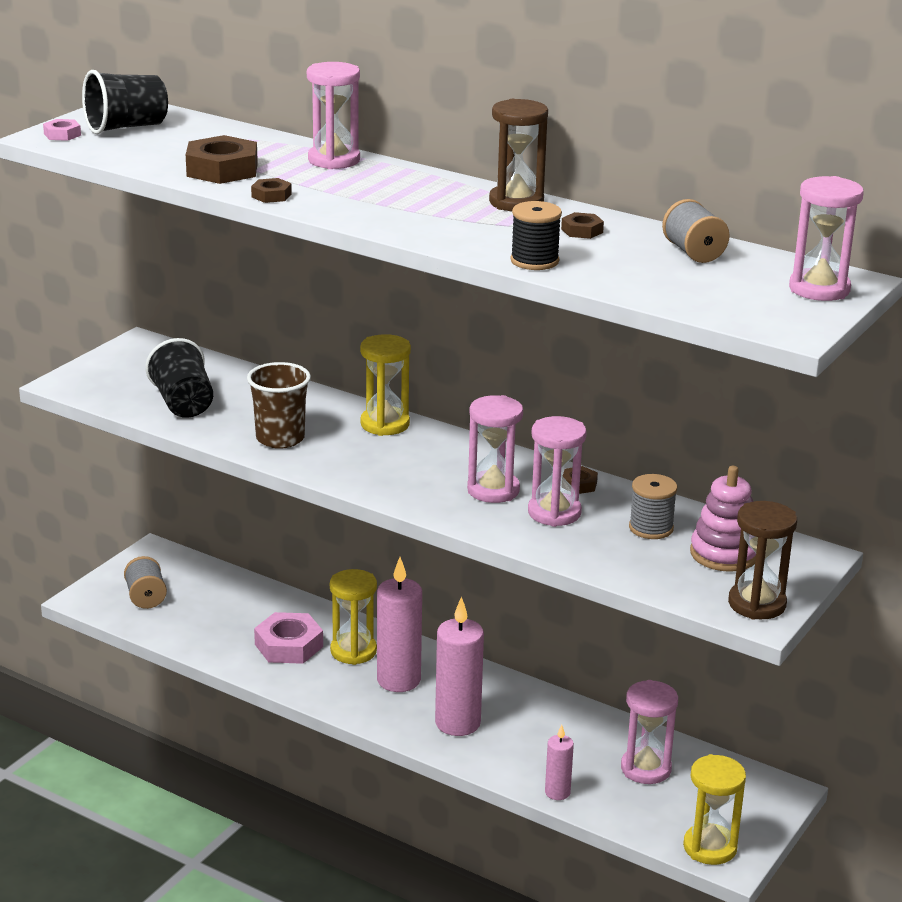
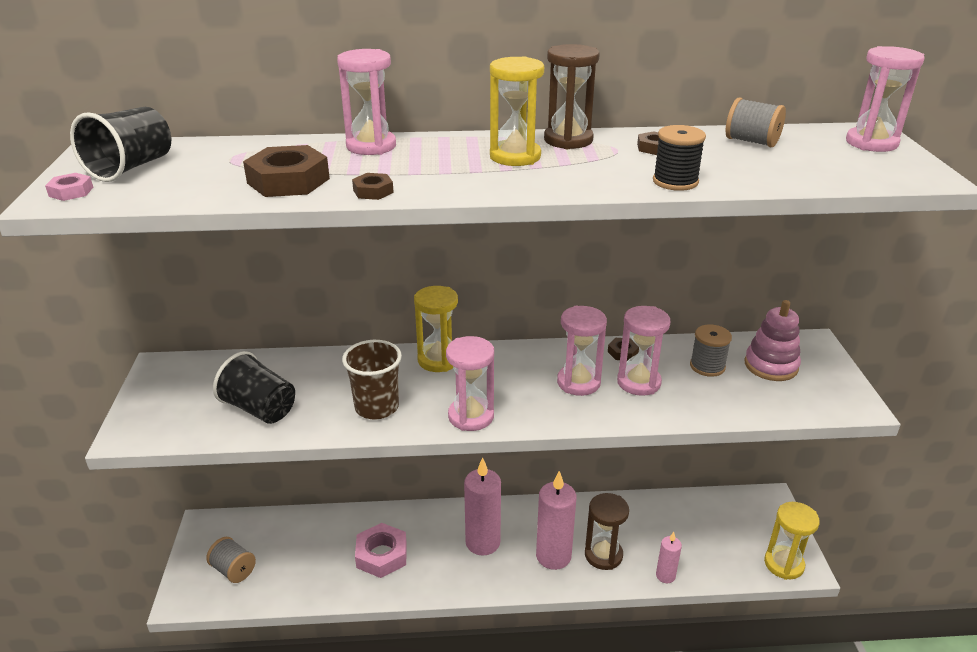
camera: 35 degrees left, 5 degrees up
yellow hourglass [330,569,377,665] -> yellow hourglass moved to [490,56,544,166]
pink hourglass [621,680,678,784] -> pink hourglass moved to [446,336,494,431]
brown hourglass [728,501,797,620] -> brown hourglass moved to [585,493,629,570]

